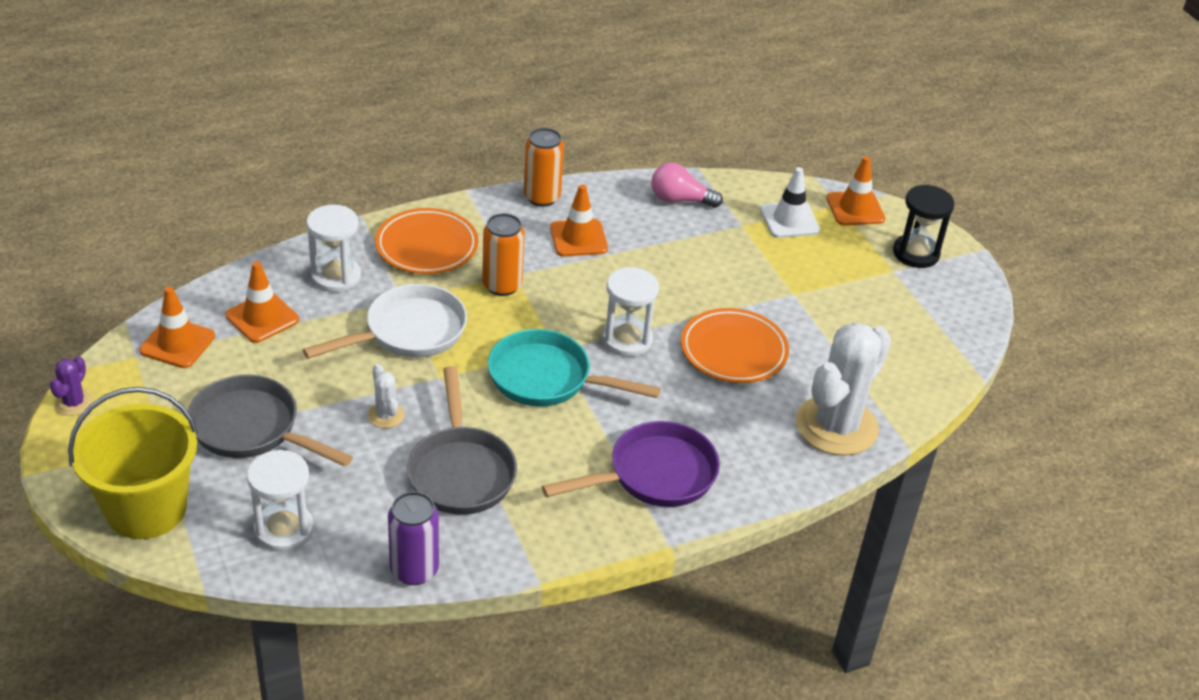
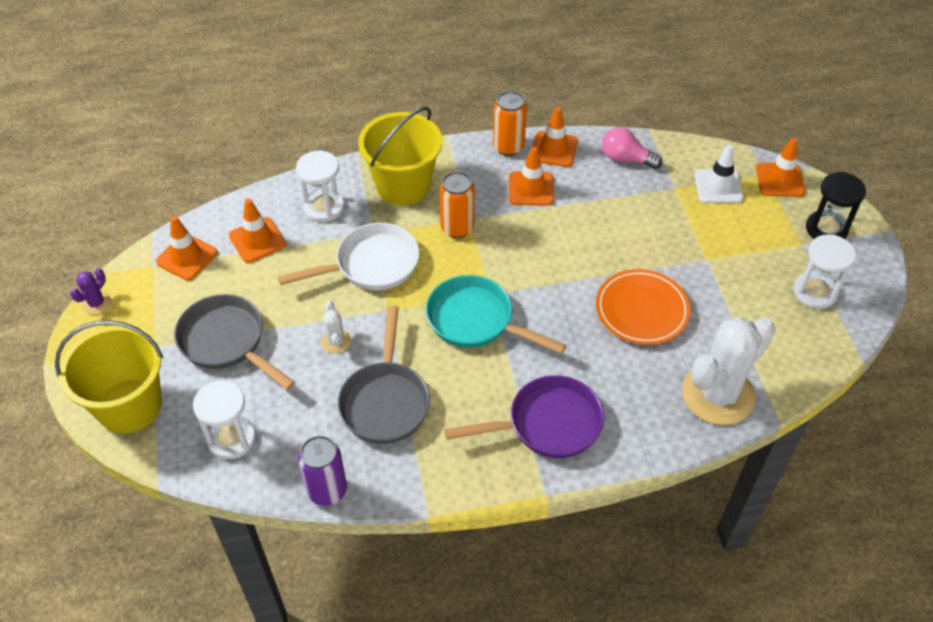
camera: 15 degrees right, 10 degrees up
orange plate [375,208,478,274] -> yellow bucket [358,107,442,206]
white hourglass [602,267,659,357] -> white hourglass moved to [793,234,856,309]
none -> orange traffic cone [533,107,578,167]

